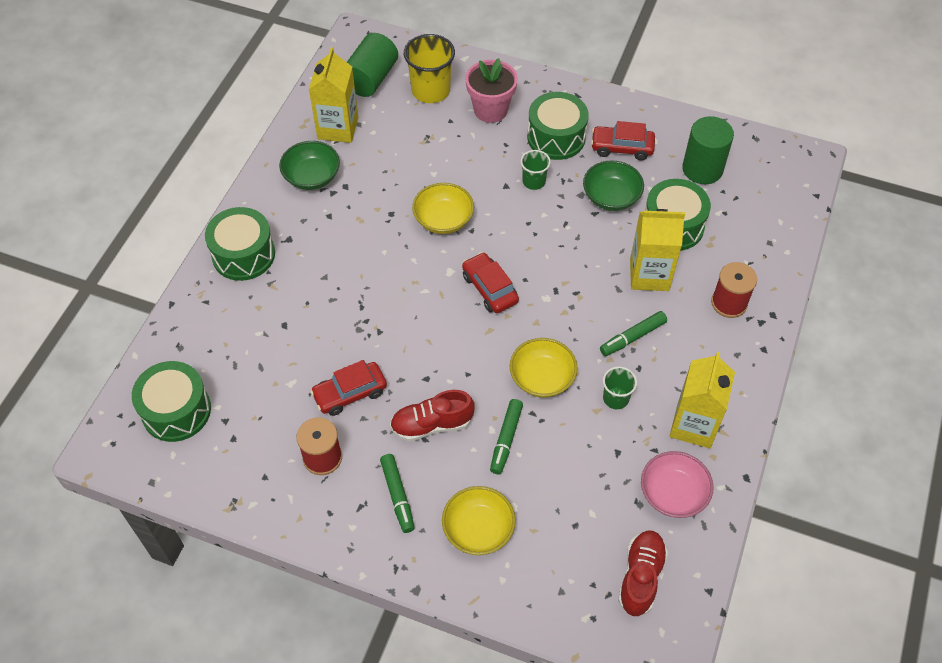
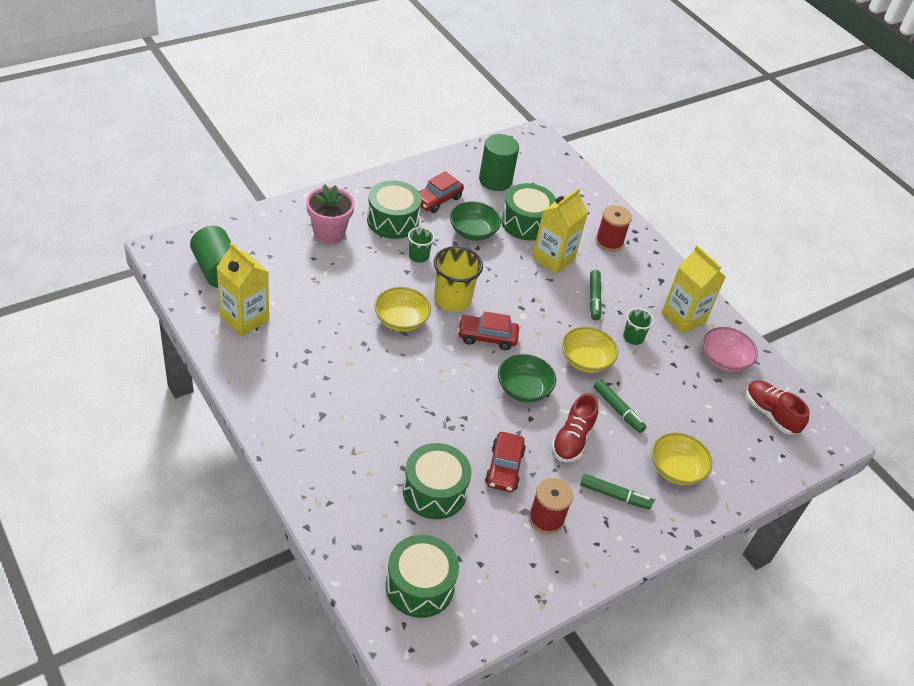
camera: 60 degrees left, 10 degrees down
green drum [205,207,275,281] -> green drum moved to [403,443,472,519]
green bowl [279,141,340,190] -> green bowl moved to [498,354,556,403]
yellow cup [404,34,455,103] -> yellow cup moved to [434,246,483,312]

